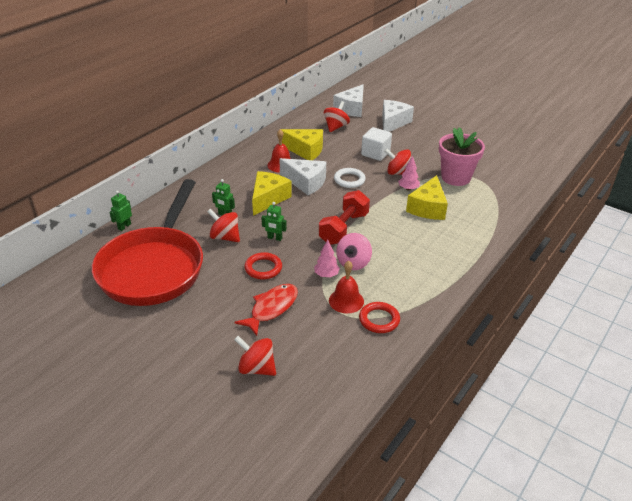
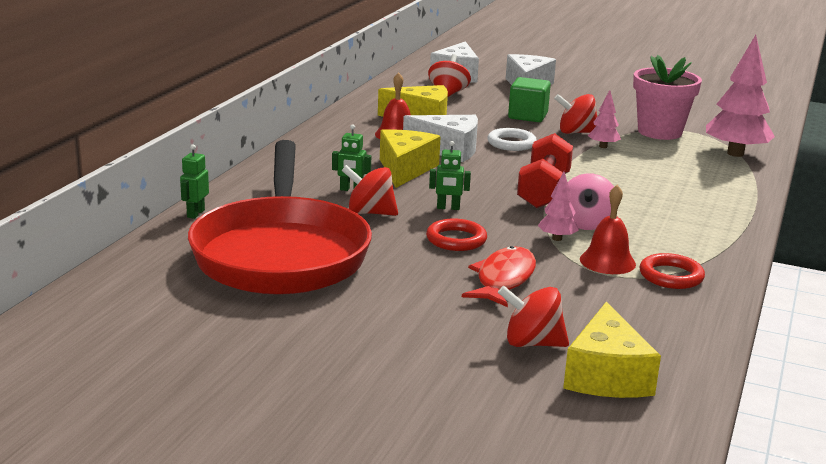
camera: 15 degrees left, 15 degrees down
white cube [361,127,392,161] -> green cube [508,77,551,122]
yellow cheese [406,175,448,220] -> yellow cheese moved to [563,302,661,398]
none -> pink tree [706,35,775,157]

